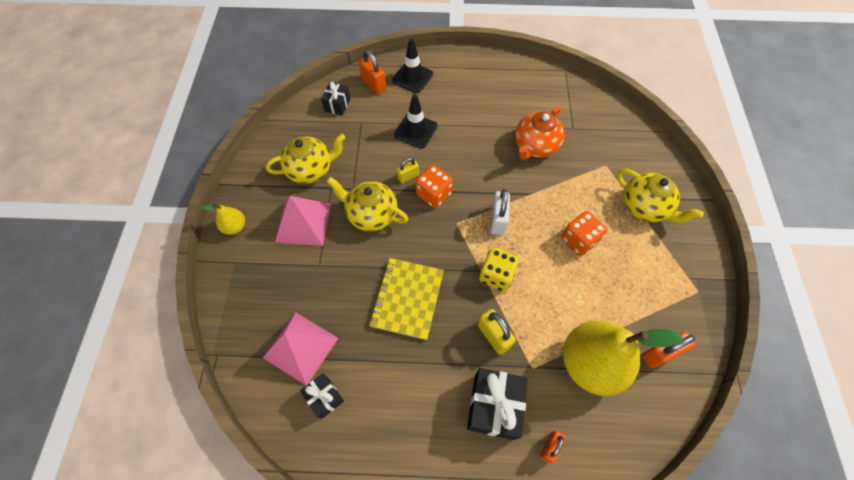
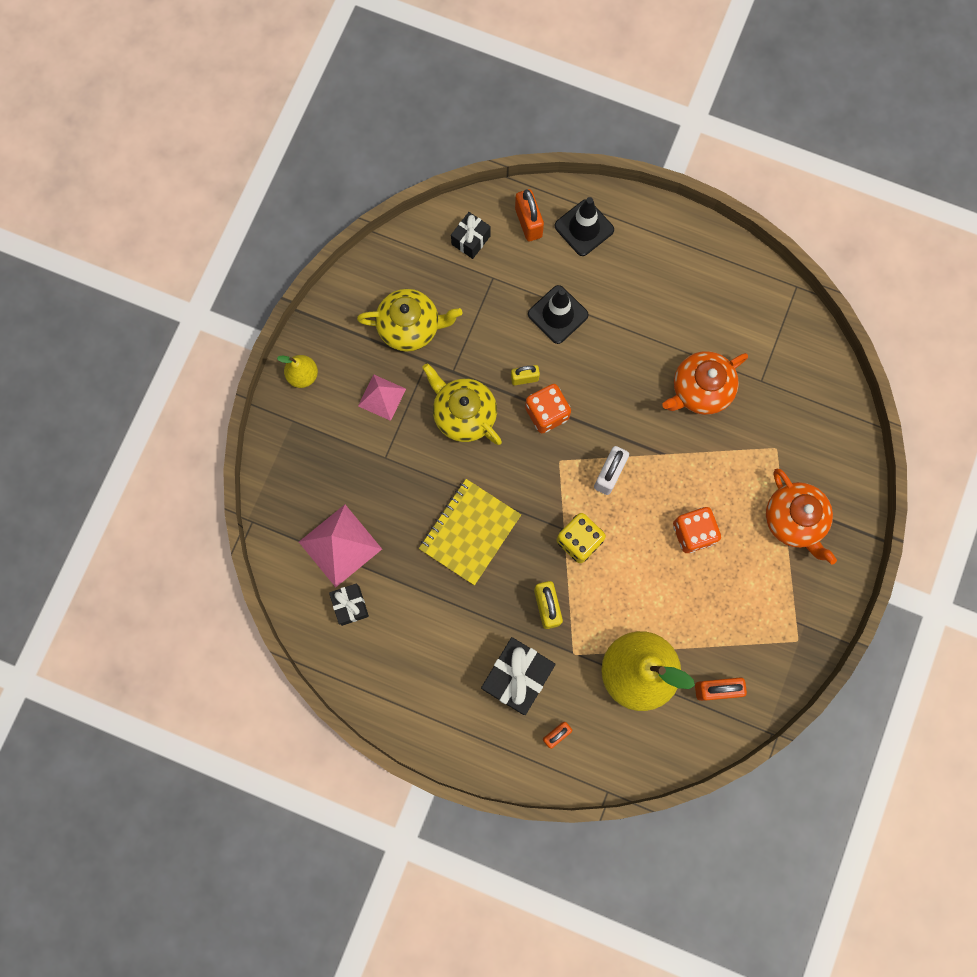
camera: 20 degrees right, 15 degrees up
pink pyramid [275,196,331,246] -> pink pyramid [358,374,406,421], size x0.62
yellow teapot [617,169,704,223] -> orange teapot [766,468,837,564]

